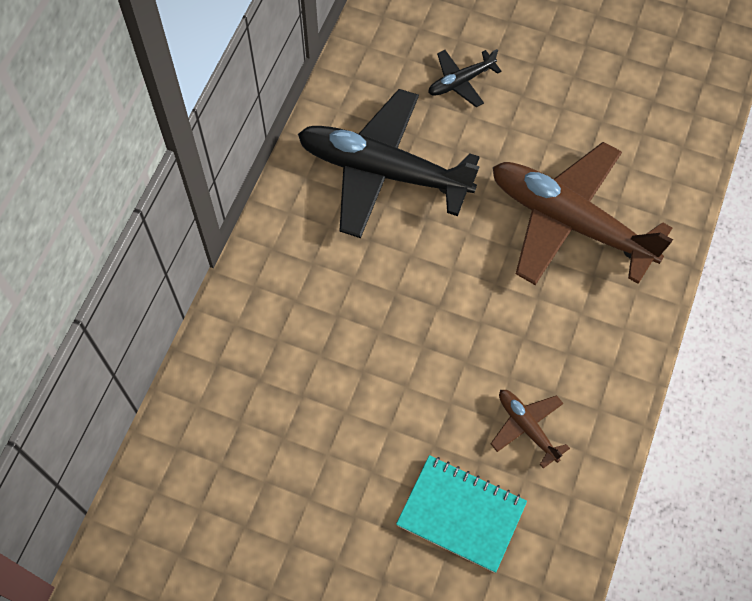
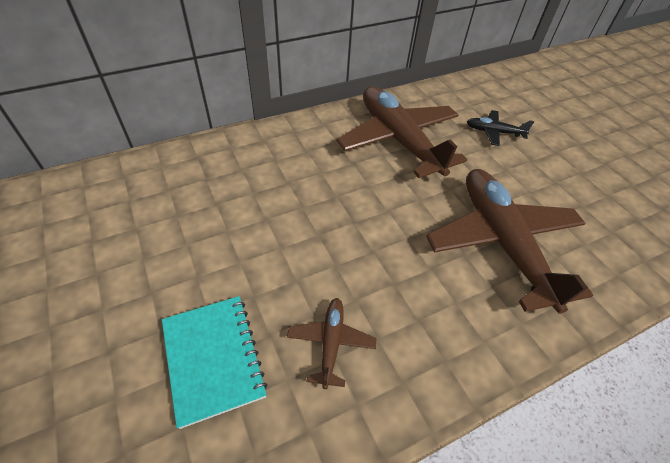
camera: 40 degrees right, 15 degrees down
black plane [298,89,480,238] -> brown plane [337,86,467,178]

